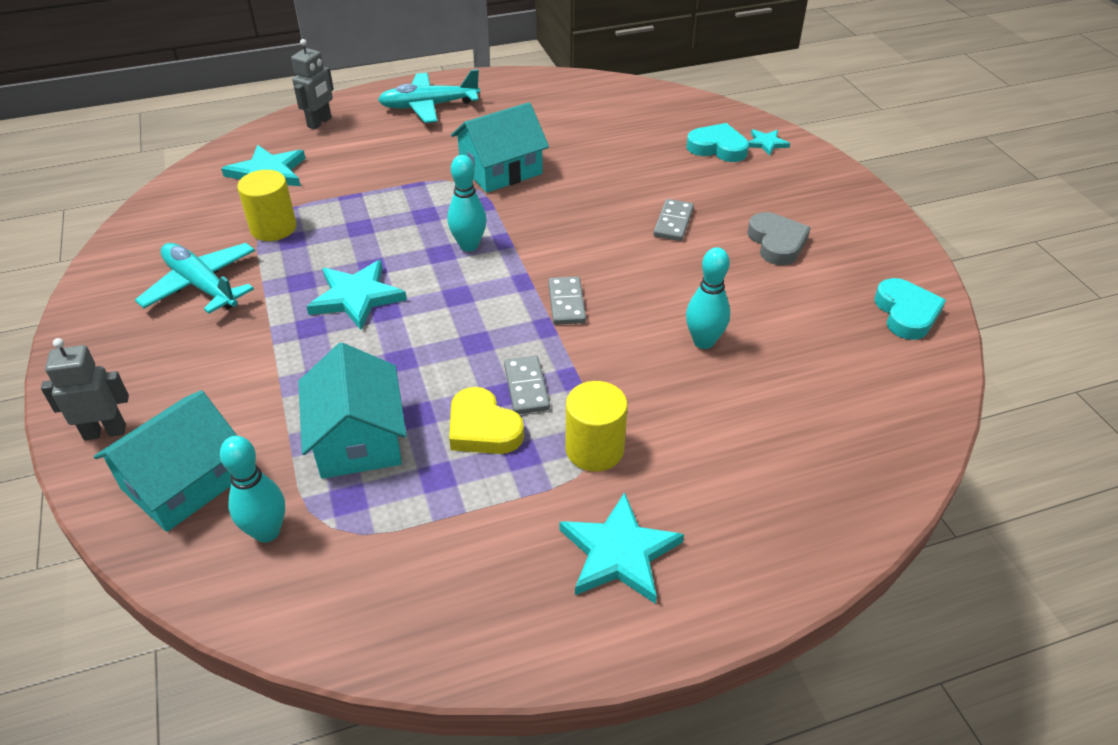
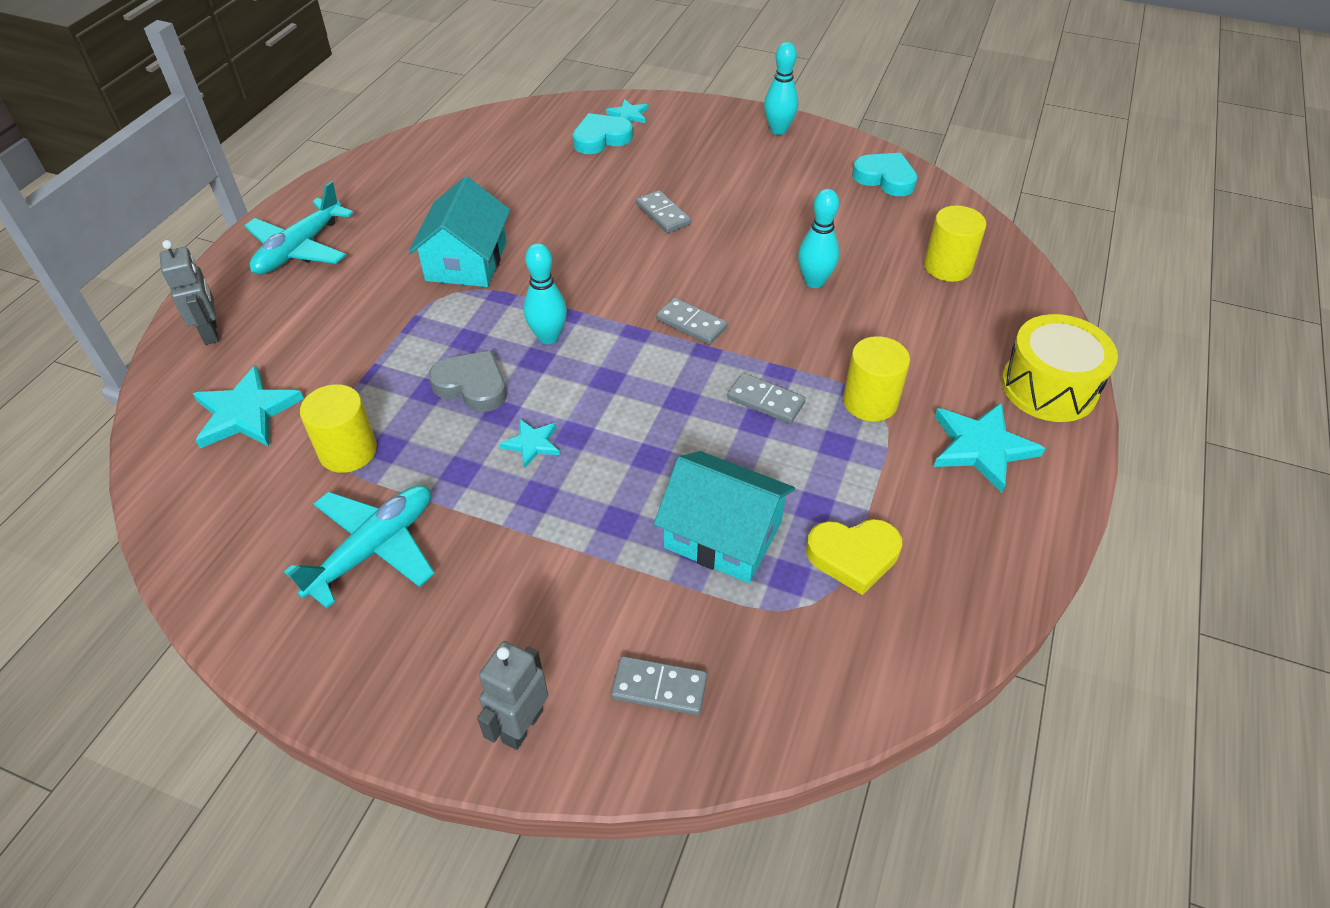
camera: 50 degrees left, 5 degrees up
turquoise house [94,390,237,532] -> grey domino [611,656,707,715]
turquoise plane [135,243,255,314] -> turquoise plane turned 135 degrees clockwise [284,485,435,609]
turquoise bowling pin [220,436,285,543] -> turquoise bowling pin moved to [764,42,798,135]
turquoise star [306,260,407,330] -> turquoise star [499,419,560,468], size x0.55
yellow heart [449,387,524,454] -> yellow heart moved to [806,519,902,595]
grey heart [747,212,811,265] -> grey heart moved to [429,351,507,412]
none -> yellow cylinder [924,205,986,282]
none -> yellow drum [1002,314,1118,422]

